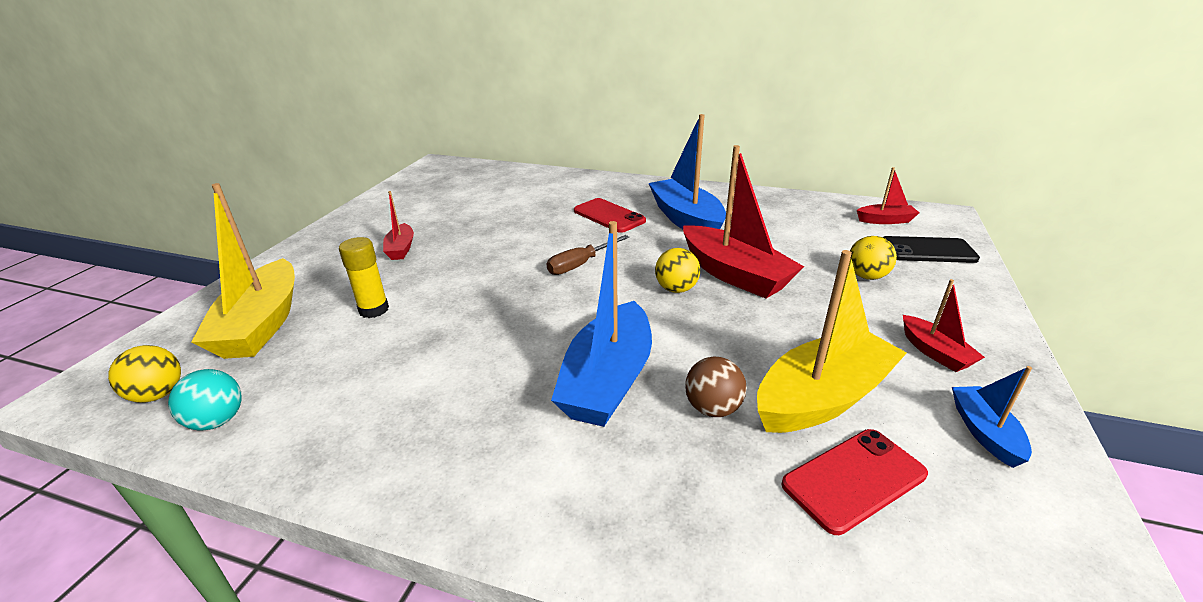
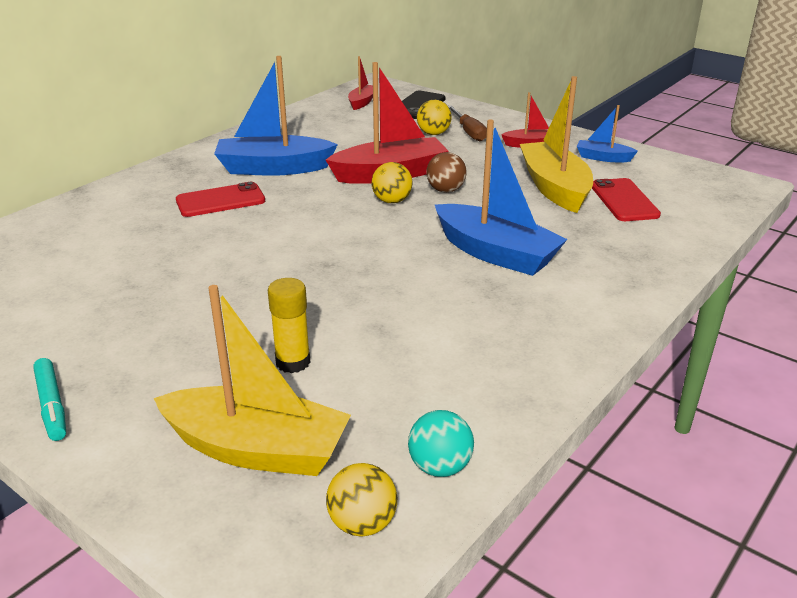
camera: 70 degrees left, 0 degrees up
red boat [383,191,414,260] -> none
brown screwdriver [547,235,629,275] -> brown screwdriver moved to [448,106,487,141]
brown ball [685,357,747,417] -> brown ball moved to [427,152,466,193]
none -> turquoise marker [33,358,66,441]

